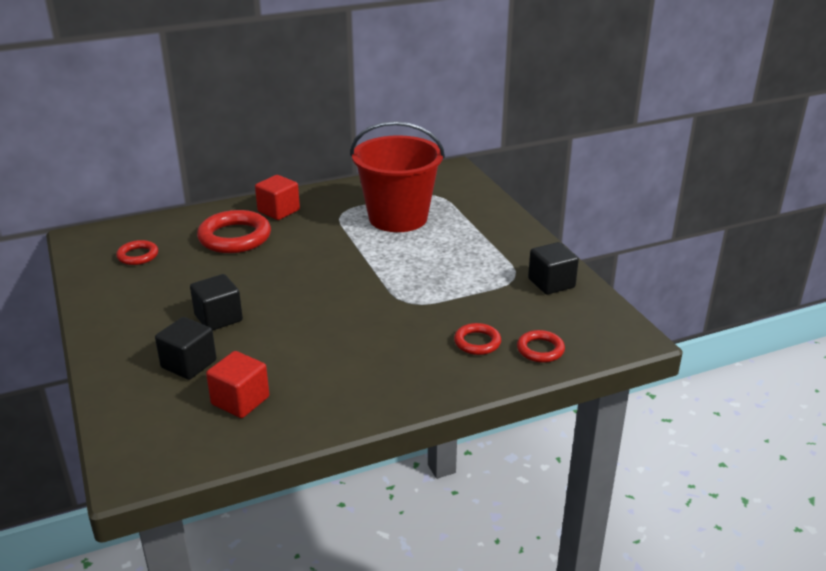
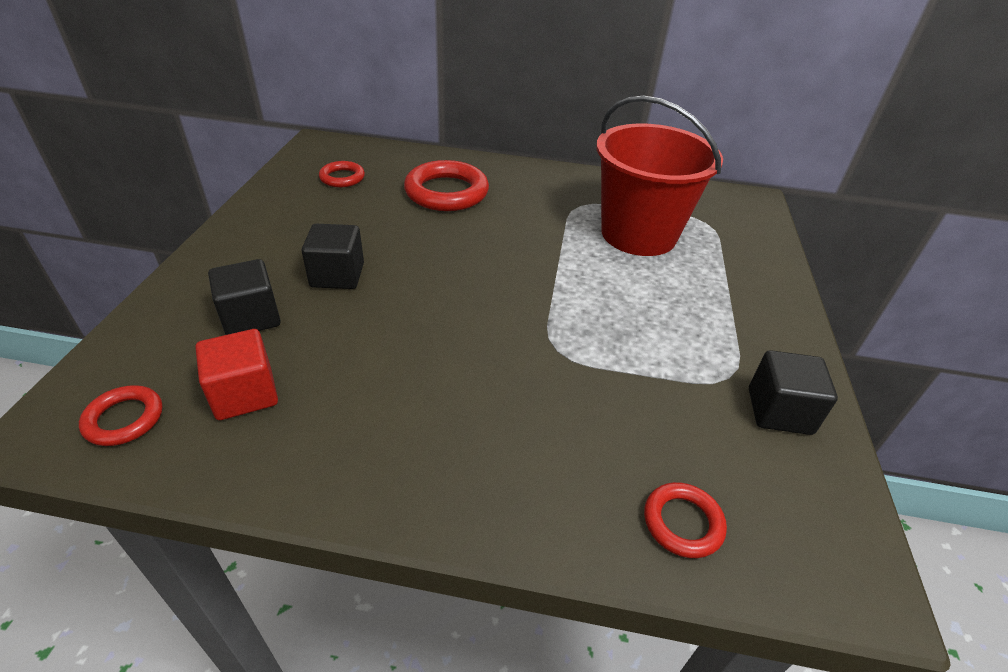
camera: 30 degrees right, 10 degrees up
red cube [255,175,300,220] -> none
red ring [454,323,501,355] -> red ring moved to [79,385,163,446]

